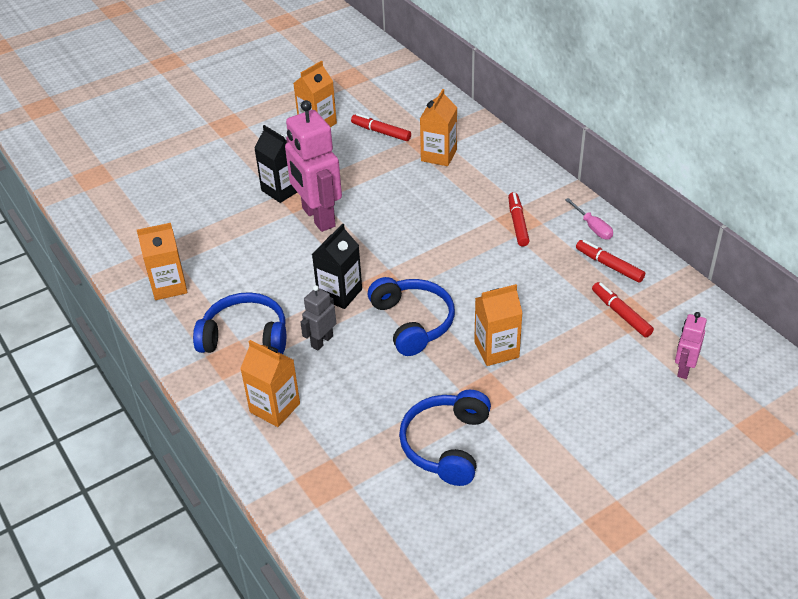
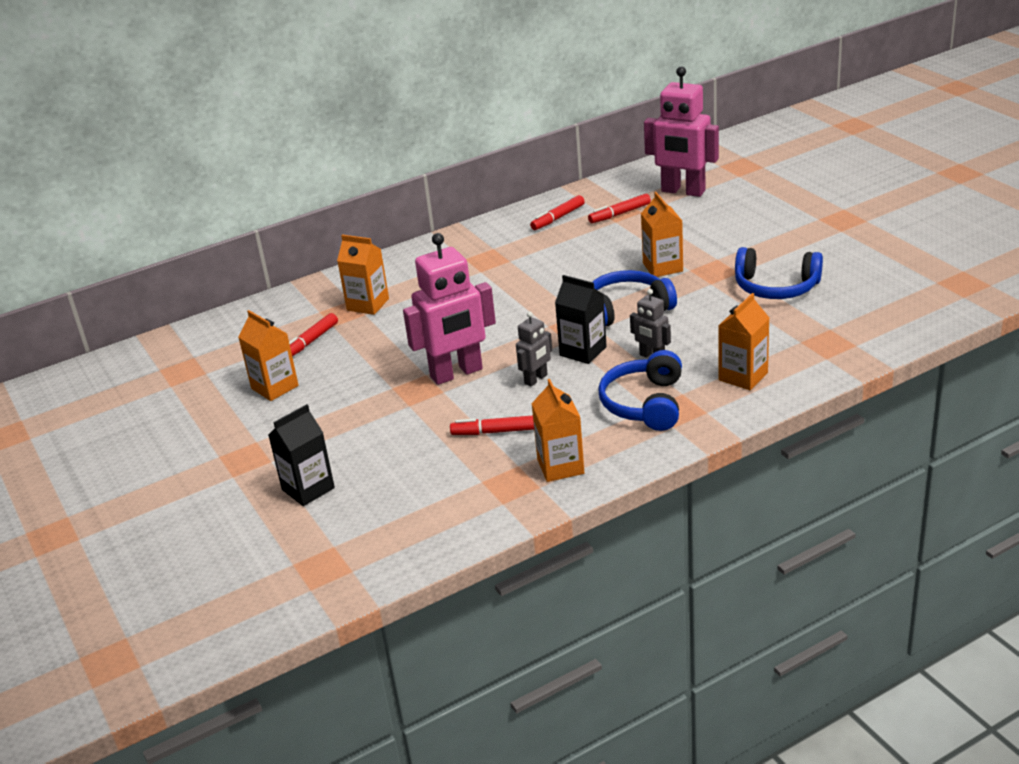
camera: 85 degrees left, 10 degrees down
black carton [254,125,297,203] -> black carton moved to [269,404,335,506]
red marker [508,192,529,246] -> red marker moved to [450,416,534,435]
pink screwdriver [565,198,613,239] -> none
pink robot [675,312,707,379] -> pink robot [644,66,719,197], size x2.02
none -> grey robot [516,311,552,387]

